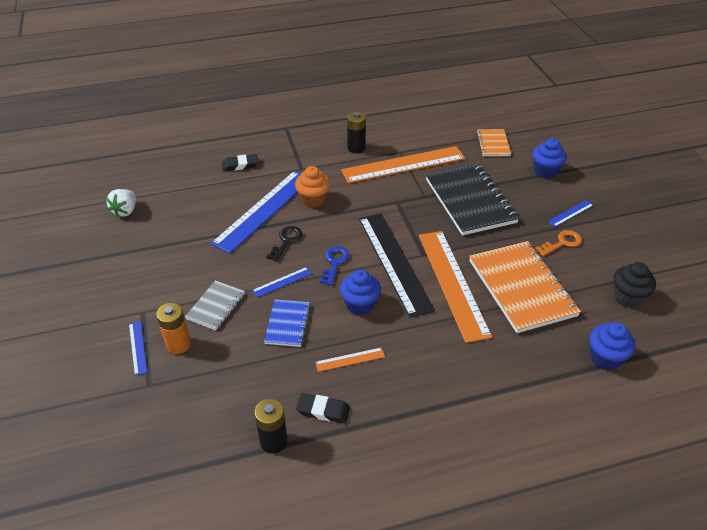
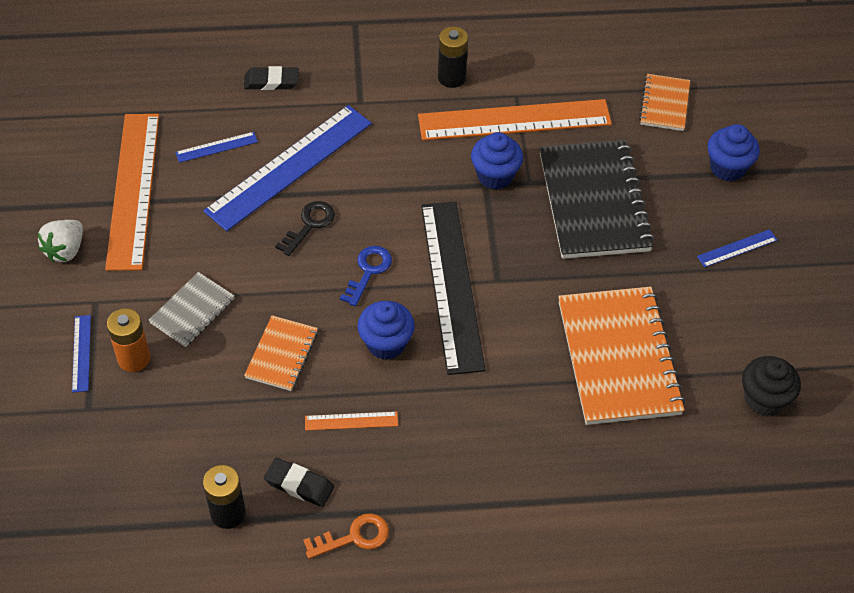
camera: 10 degrees right, 10 degrees up
white strawberry [106,189,136,217] -> white strawberry moved to [38,220,83,262]
blue ruler [252,267,312,298] -> blue ruler moved to [175,132,258,163]
blue notebook [264,299,311,347] -> orange notebook [244,316,318,391]
orange cupcake [295,166,330,208] -> none
orange ruler [419,231,492,343] -> orange ruler moved to [105,114,159,271]
orange key [535,230,582,256] -> orange key moved to [303,513,389,559]
blue cupcake [589,322,636,370] -> blue cupcake moved to [471,132,523,190]

